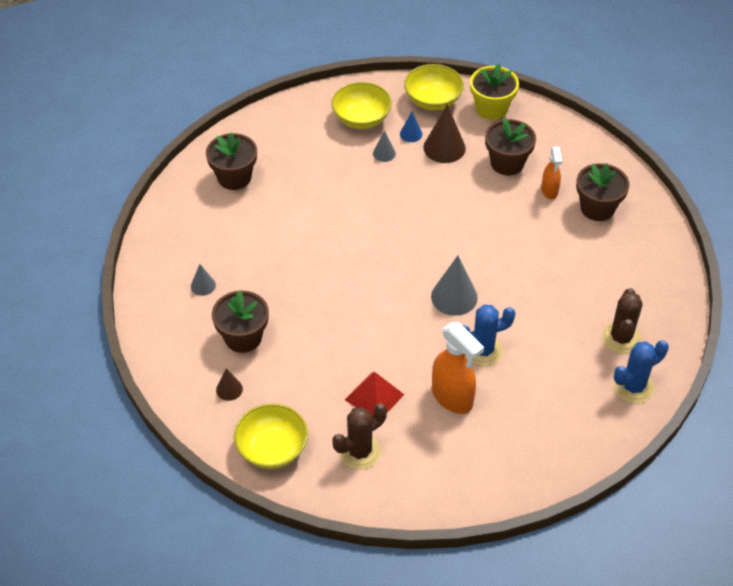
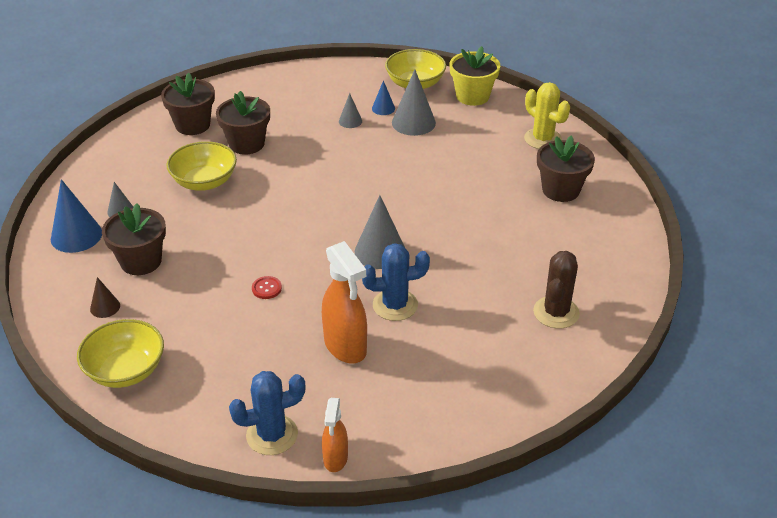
camera: 10 degrees right, 10 degrees down
yellow bowl [331,82,392,129] -> yellow bowl moved to [166,141,237,191]
brown cactus [333,403,387,470] -> none
red pyramid [345,372,404,416] -> none
brown cone [423,104,466,163] -> grey cone [392,69,436,136]
brown flower pot [485,118,536,175] -> brown flower pot moved to [216,91,270,155]
orange spray bottle [541,147,562,199] -> orange spray bottle moved to [322,398,348,472]
blue cactus [613,340,669,404] -> blue cactus moved to [229,371,306,455]
none -> blue cone [51,179,102,253]
none -> red button [252,276,282,299]
none -> yellow cactus [524,82,570,149]

